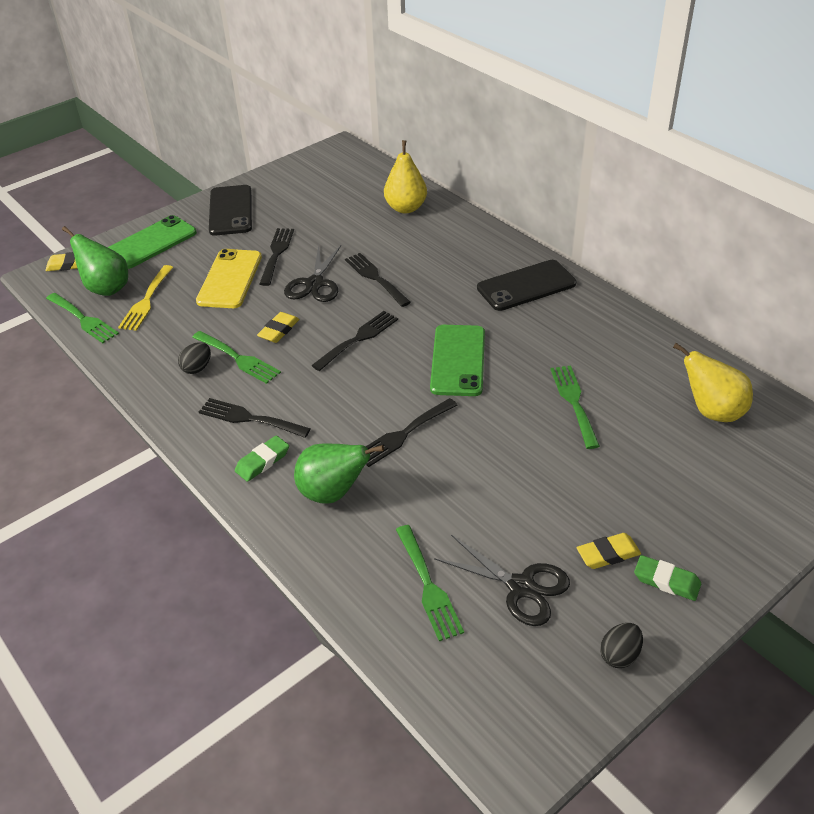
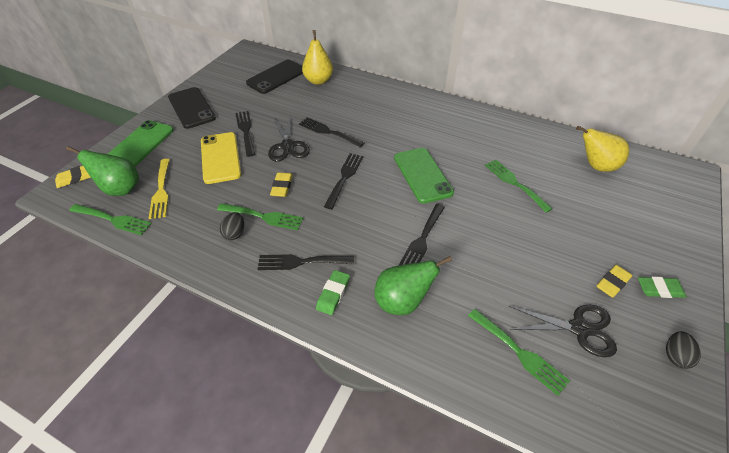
camera: 25 degrees left, 5 degrees up
black phone [477,260,576,311] -> black phone moved to [246,59,303,94]

